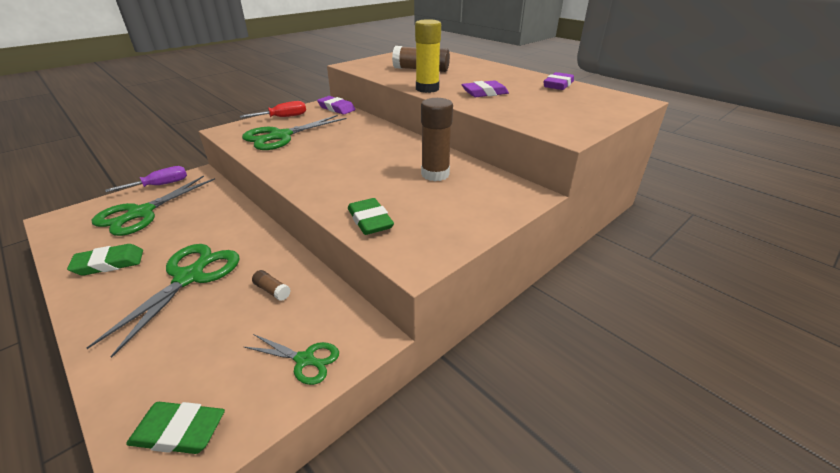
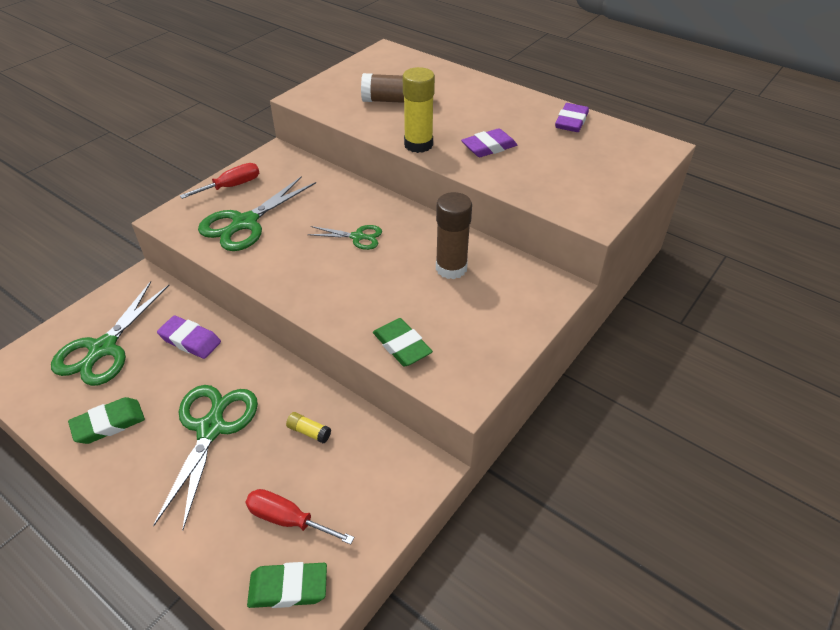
camera: 10 degrees left, 10 degrees up
purple screwdriver [105,166,187,192] -> none
green scissors [244,334,339,385] -> green scissors moved to [307,225,382,250]
brown glue stick [252,270,291,301] -> yellow glue stick [286,412,331,443]
purple eraser [317,96,356,115] -> purple eraser moved to [157,315,221,359]
none -> red screwdriver [245,489,354,545]

